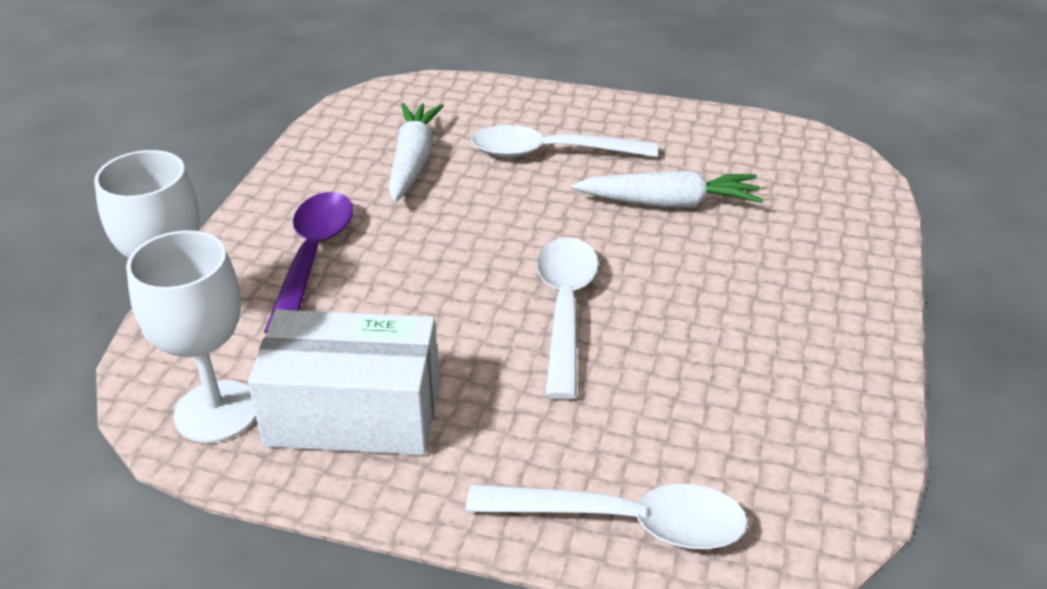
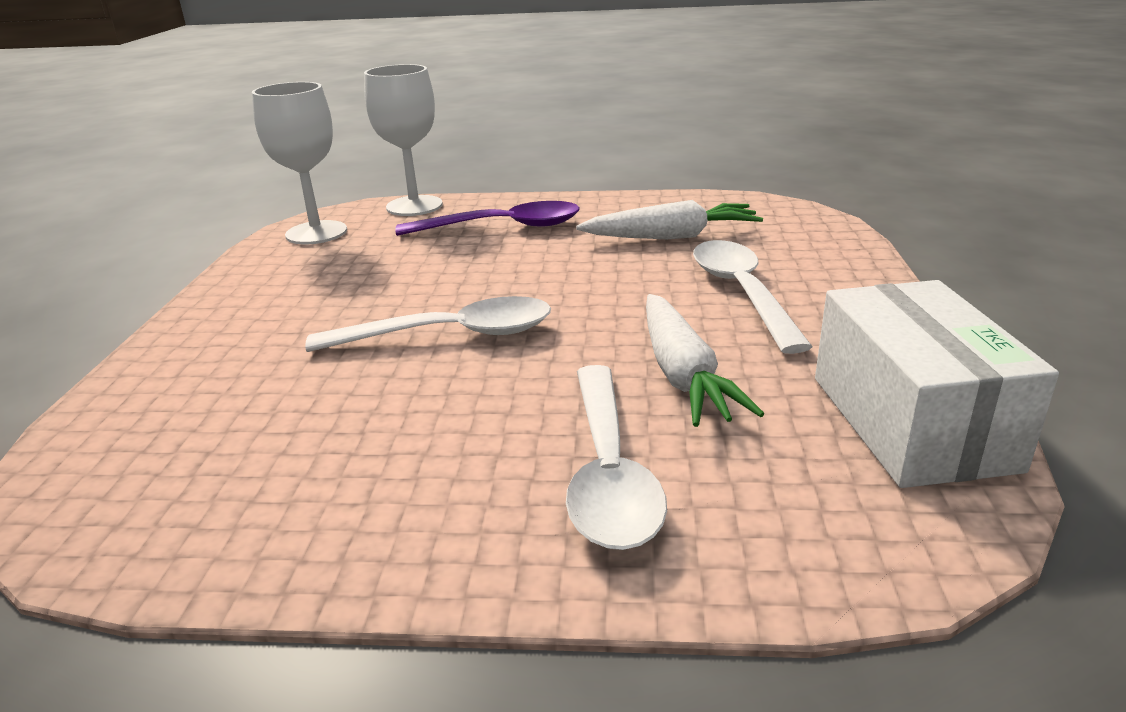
camera: 80 degrees right, 10 degrees down
white box [248,310,439,455] -> white box moved to [815,280,1059,488]
white spoon [466,484,748,549] -> white spoon moved to [566,365,667,550]

